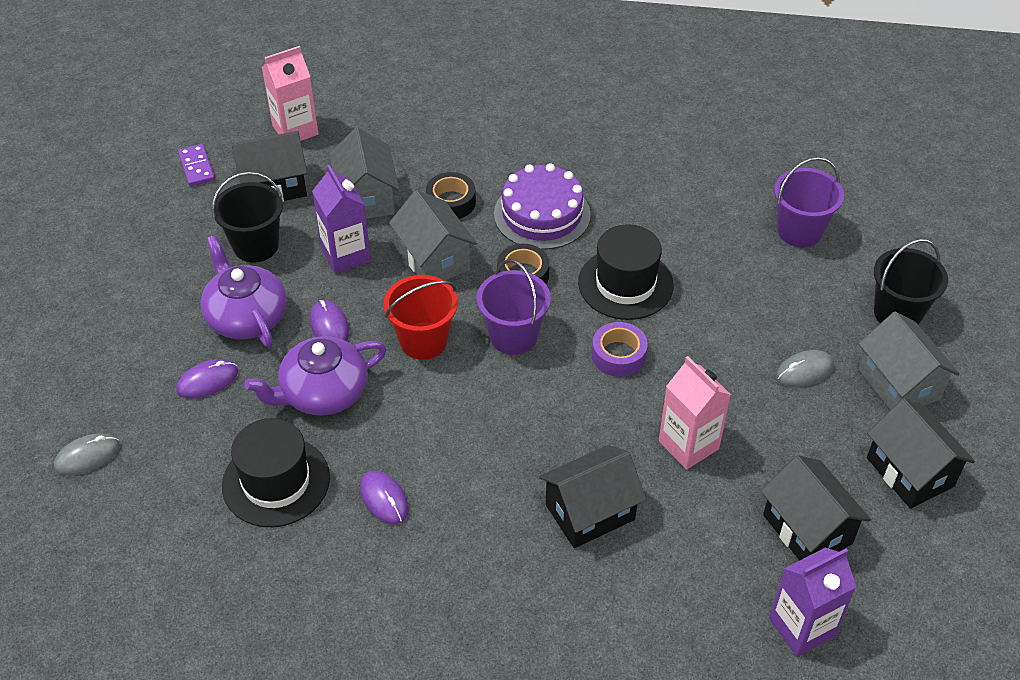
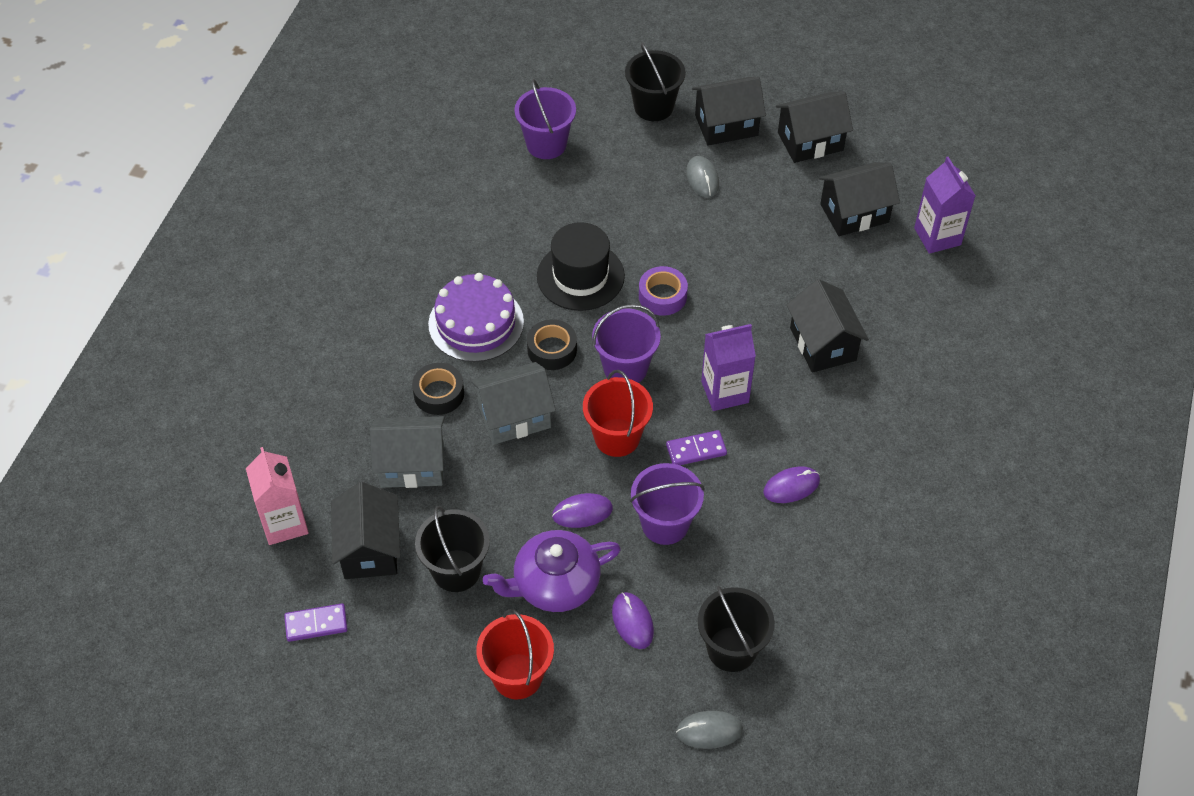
camera: 80 degrees left, 5 degrees up
grey mouse [54,433,120,475] -> grey mouse turned 75 degrees counterclockwise [676,711,743,749]
black hat [222,418,330,527] -> none
purple teapot [244,336,386,416] -> purple bucket [630,463,704,545]
purple carton [312,165,371,274] -> purple carton moved to [701,324,756,411]
pink carton [659,356,731,470] -> none
grey house [859,311,960,410] -> black house [692,77,766,145]
none -> red bucket [476,609,554,699]
none -> purple domino [666,430,727,465]
none -> black bucket [698,586,775,672]

